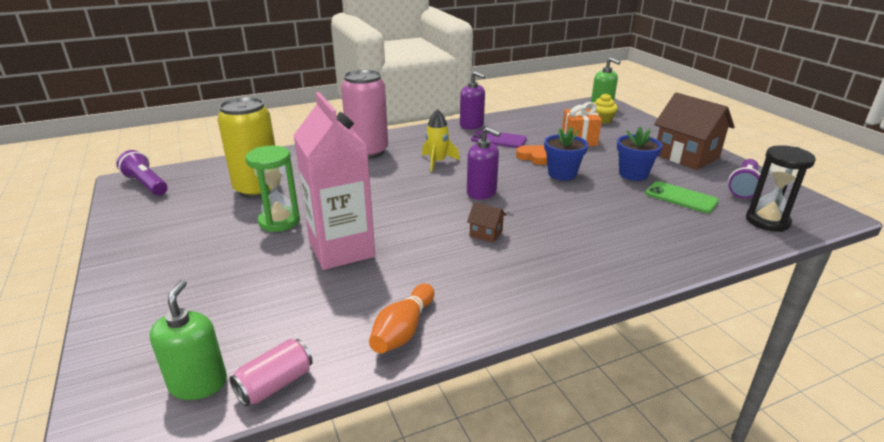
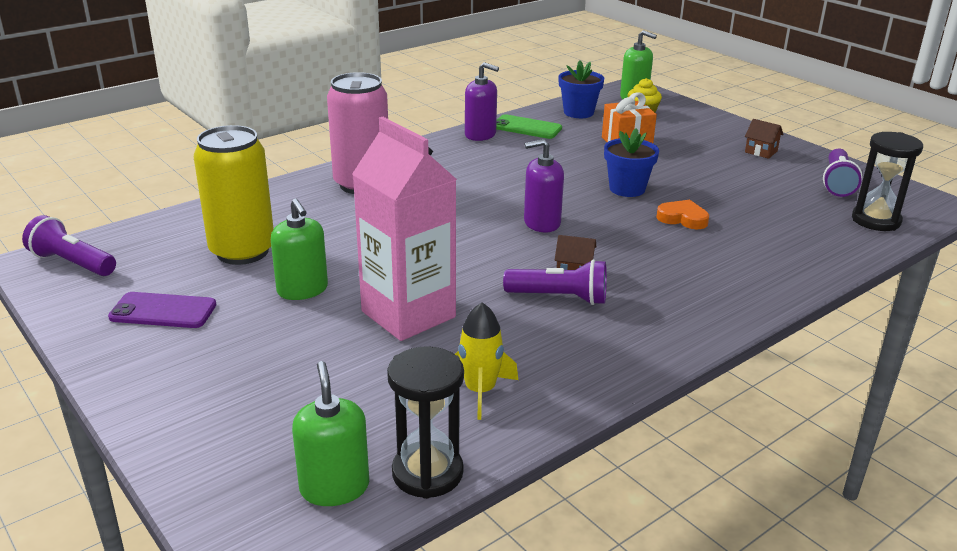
camera: 15 degrees left, 0 degrees up
pink can [229,339,313,407] -> black hourglass [387,346,464,499]
green hourglass [245,146,300,232] -> green soap dispenser [271,199,328,300]
orange bowling pin [369,283,434,354] -> none
yellow rocket [422,109,460,172] -> yellow rocket moved to [455,302,518,420]
purple soap dispenser [467,127,501,200] -> purple soap dispenser turned 150 degrees clockwise [524,139,564,232]
purple phone [471,130,527,148] -> purple phone moved to [108,292,216,328]
orange heart [516,145,547,165] -> orange heart moved to [656,200,709,229]
blue flower pot [617,126,662,181] -> blue flower pot moved to [559,60,604,118]
green phone [645,181,719,213] -> green phone moved to [496,114,562,139]
brown house [654,92,735,170] -> brown house [745,119,784,159], size x0.43
none -> purple flashlight [503,259,607,305]

